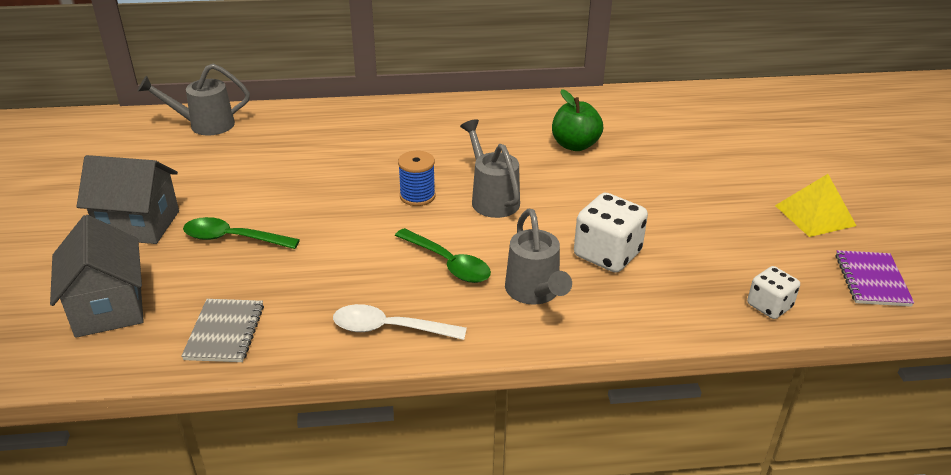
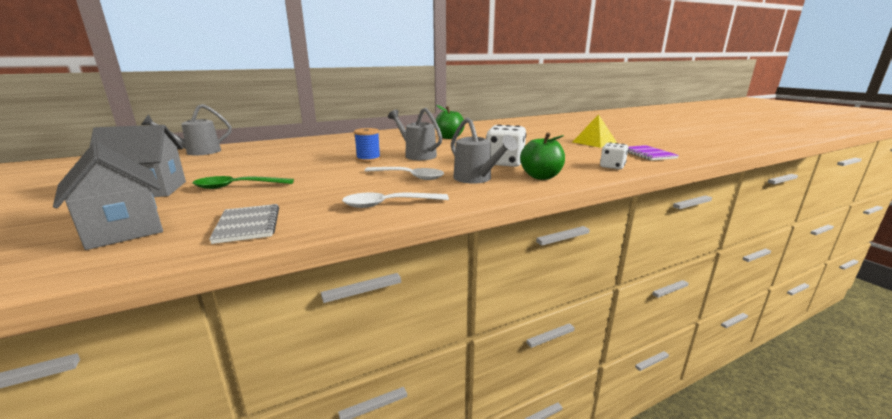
camera: 20 degrees left, 15 degrees down
green spoon [395,228,491,283] -> white spoon [364,167,444,180]
none -> green apple [520,132,565,180]

